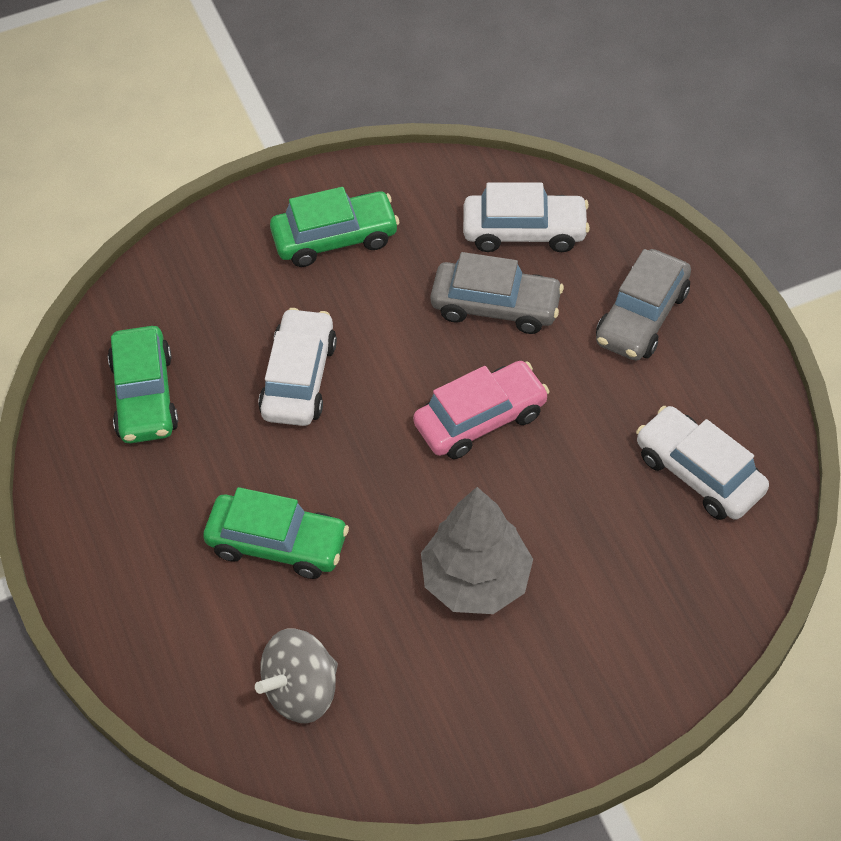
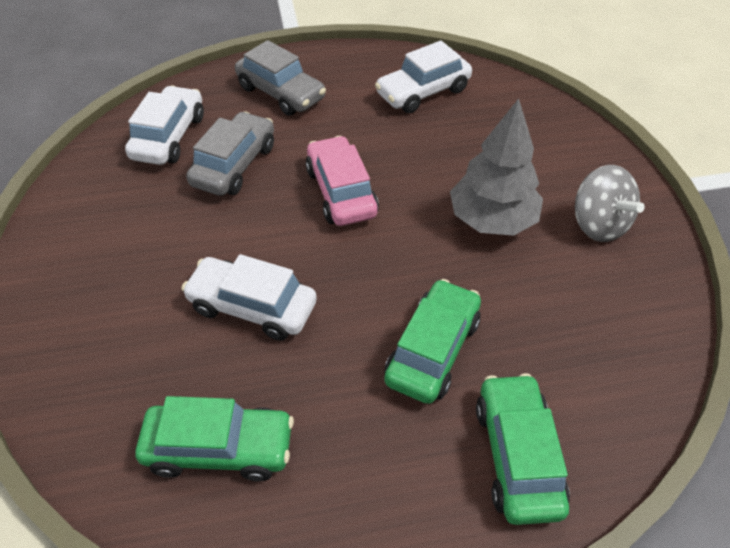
camera: 80 degrees left, 5 degrees down
grey spinning top [255,628,338,723] -> grey spinning top moved to [575,165,645,242]
green car [270,187,399,267] -> green car moved to [476,373,570,525]

